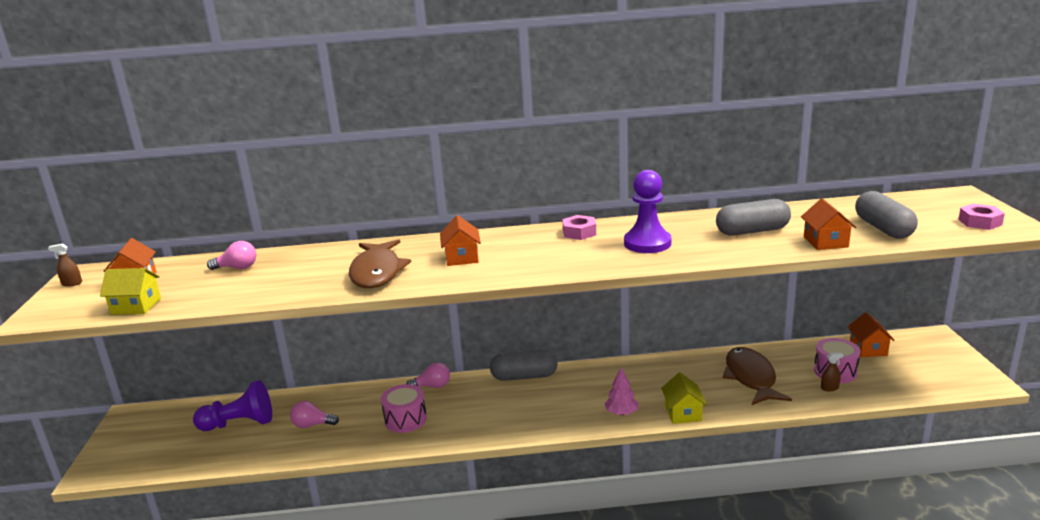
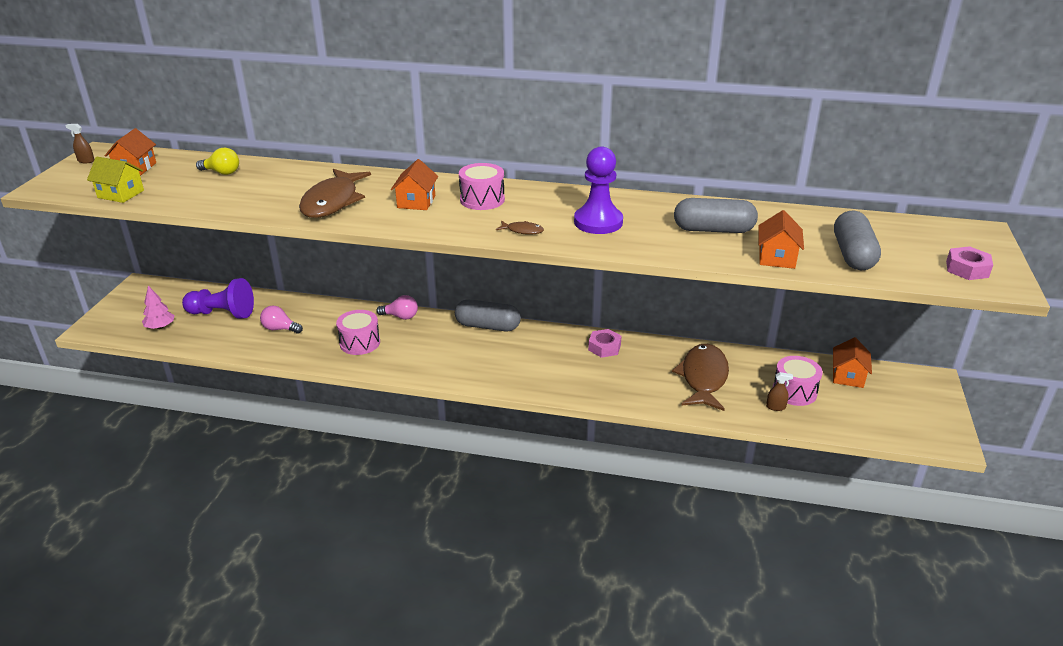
camera: 15 degrees right, 10 degrees up
pink light bulb [207,241,256,270] -> yellow light bulb [196,148,239,175]
pink nut [562,215,596,240] -> pink nut moved to [588,329,622,358]
pink tree [605,368,638,415] -> pink tree moved to [142,286,175,329]
yellow house [661,372,707,424] -> none
none -> pink drum [459,163,505,210]
none -> brown fish [496,221,544,235]

